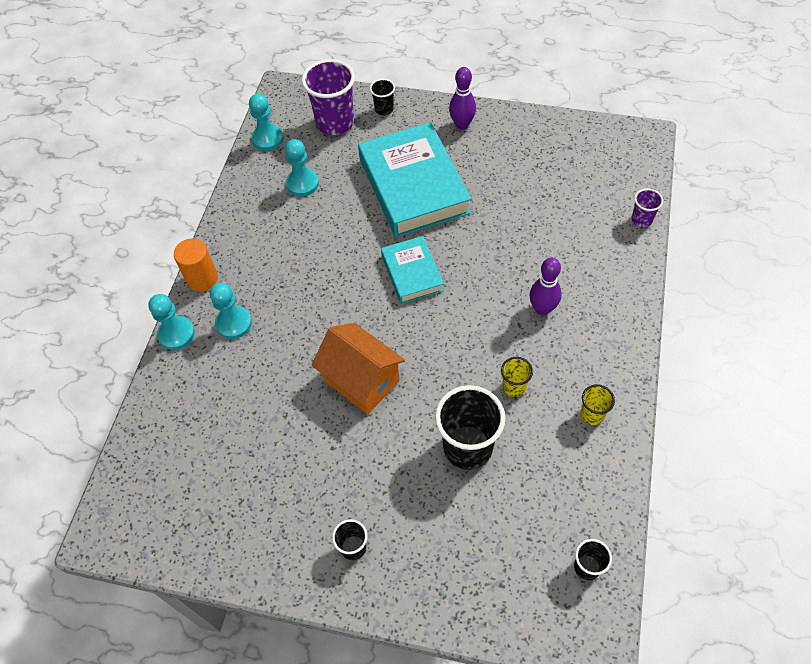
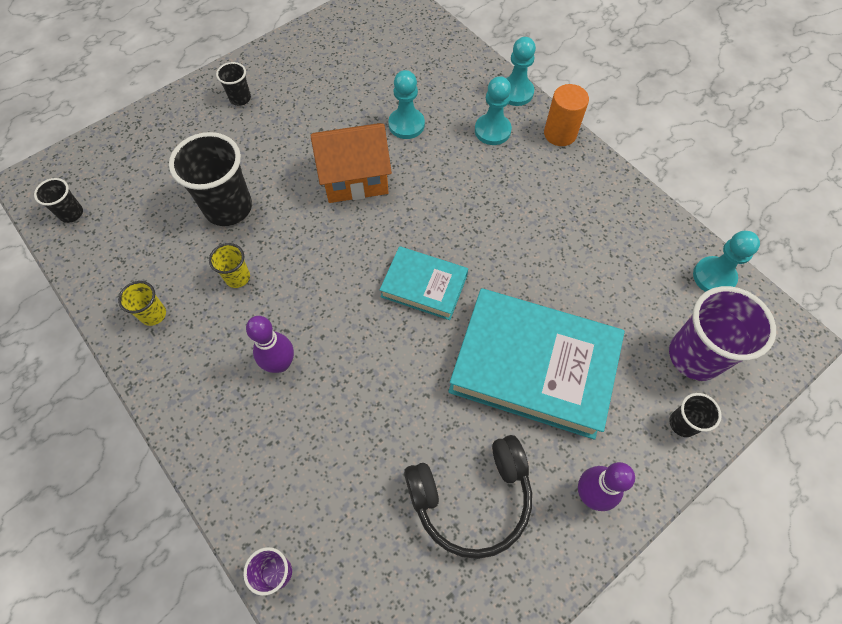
camera: 125 degrees right, 5 degrees up
turquoise pawn [285,139,319,197] -> turquoise pawn moved to [388,70,425,139]
none -> black headphones [404,435,532,559]

